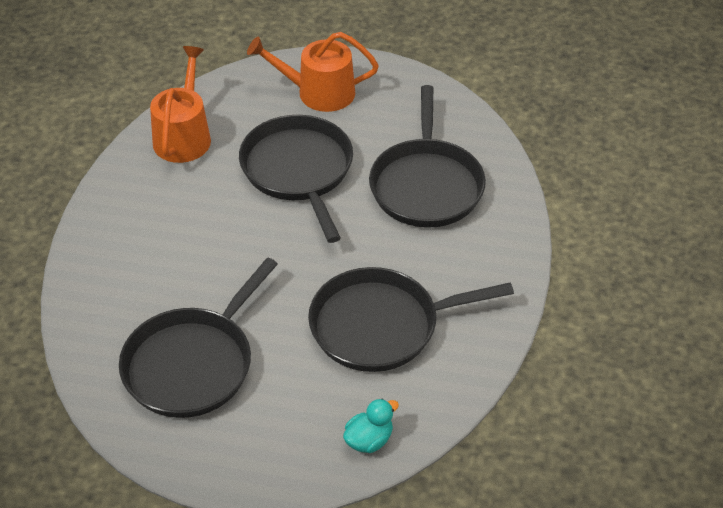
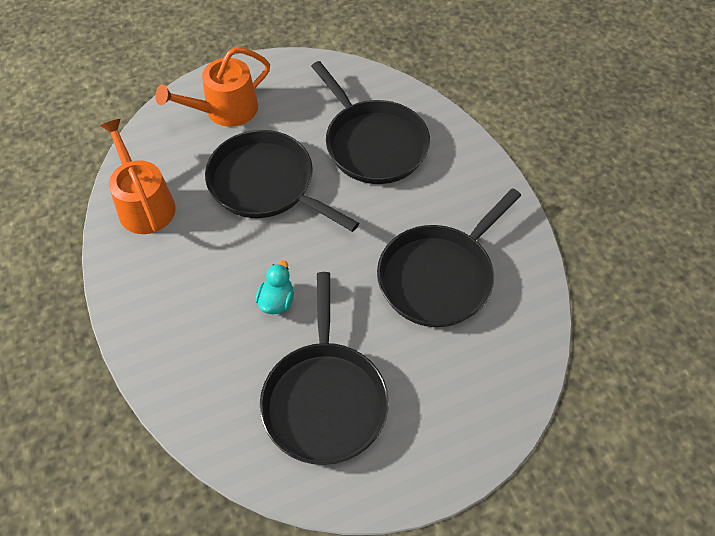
camera: 35 degrees left, 10 degrees up
turquoise duck [343,399,399,453] -> turquoise duck moved to [255,260,294,314]

